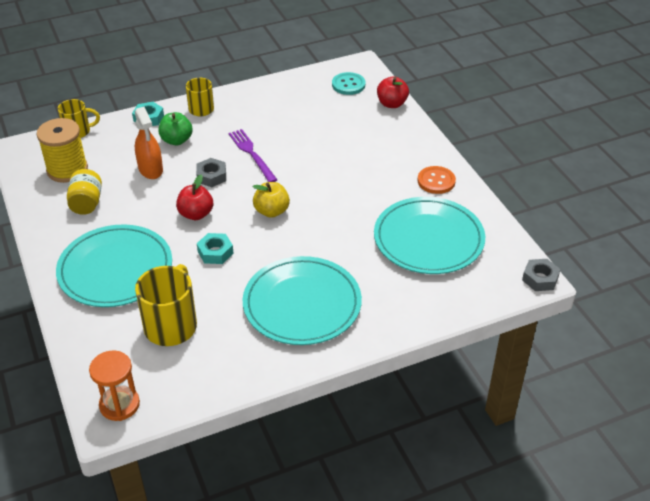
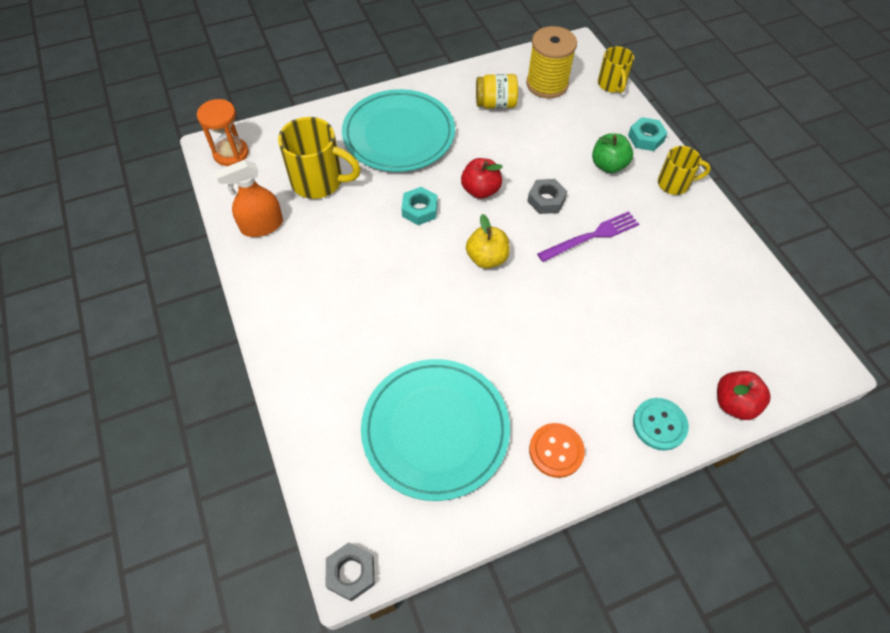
camera: 90 degrees right, 15 degrees up
orange spray bottle [135,107,163,179] -> orange spray bottle moved to [215,160,283,237]
turquoise plate [243,256,362,345] -> none
turquoise button [332,72,365,95] -> turquoise button moved to [633,398,689,451]

